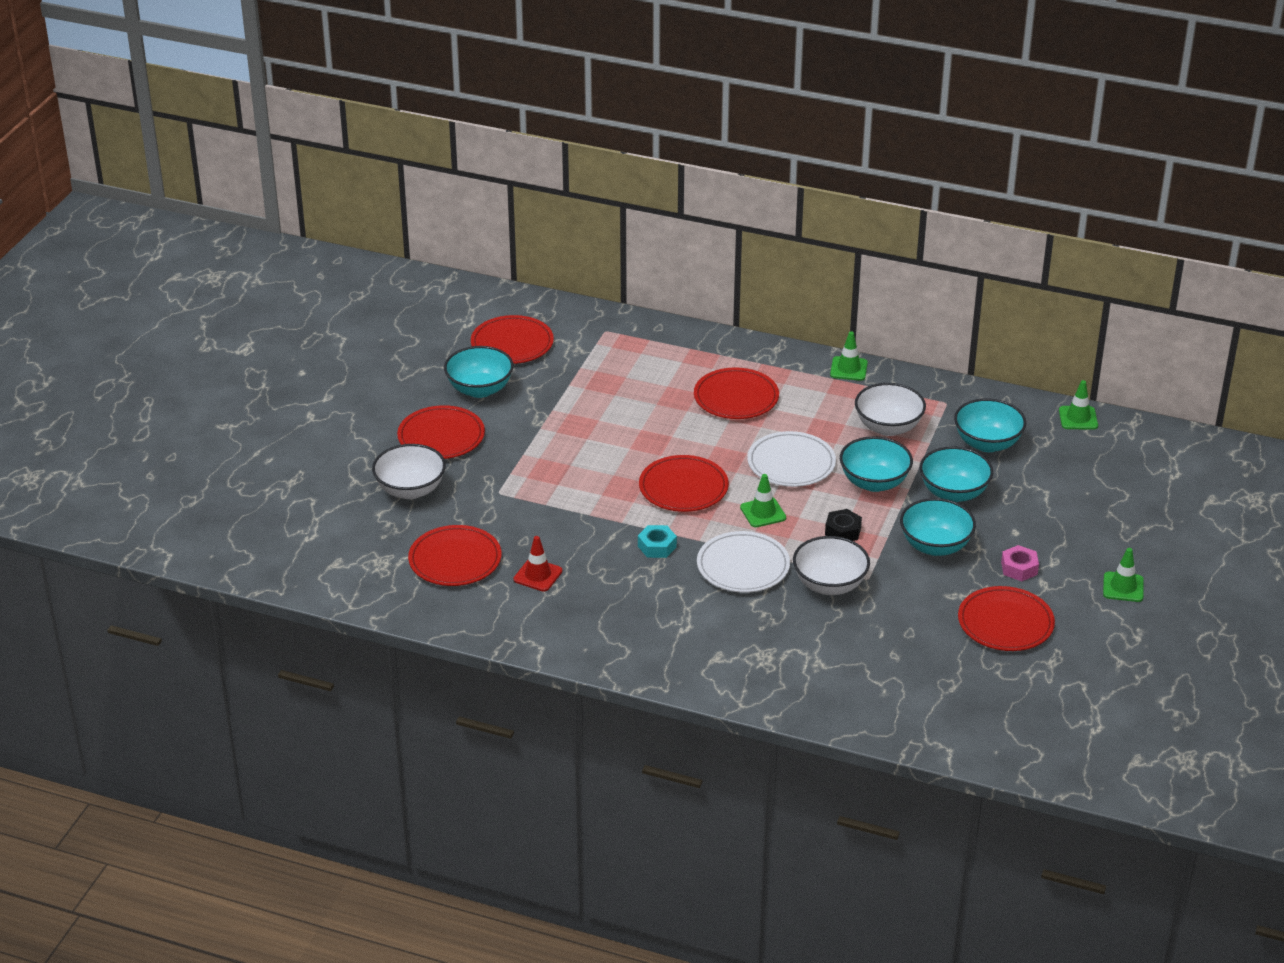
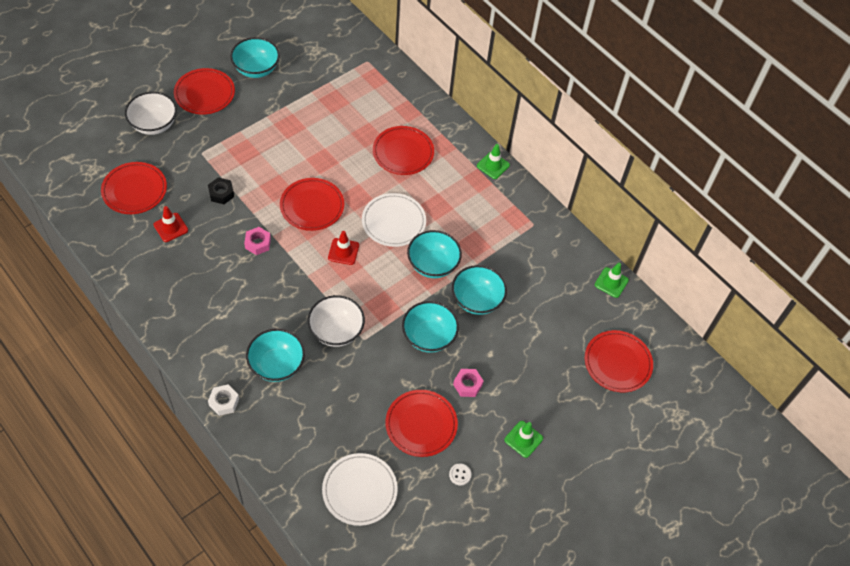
camera: 25 degrees right, 20 degrees up
red plate [471,315,554,364] -> red plate moved to [585,330,653,392]
turquoise nut [638,525,677,558] -> pink nut [244,227,271,255]
white plate [697,531,790,593] -> white plate moved to [322,453,398,526]
green traffic cone [740,474,786,527] -> red traffic cone [328,231,359,265]
black nut [825,509,862,541] -> black nut moved to [208,177,234,204]
white bowl [855,383,926,436] -> none
turquoise bowl [954,398,1026,452] -> turquoise bowl moved to [246,329,305,382]
none -> white nut [208,385,239,416]
none -> white button [449,463,471,486]

